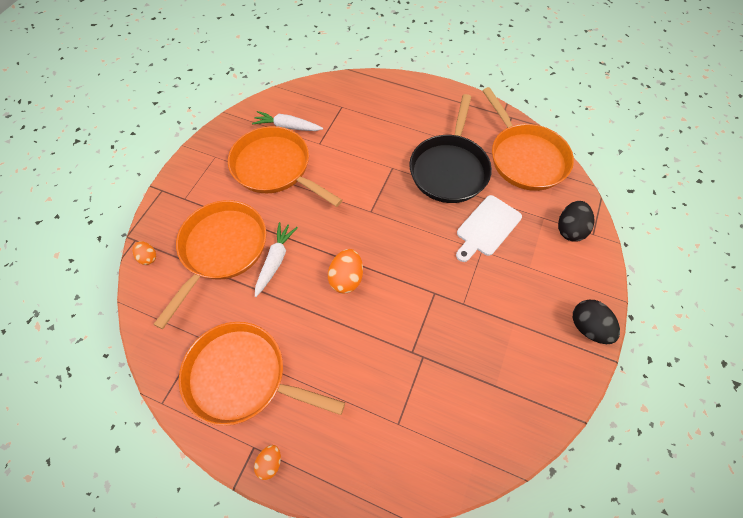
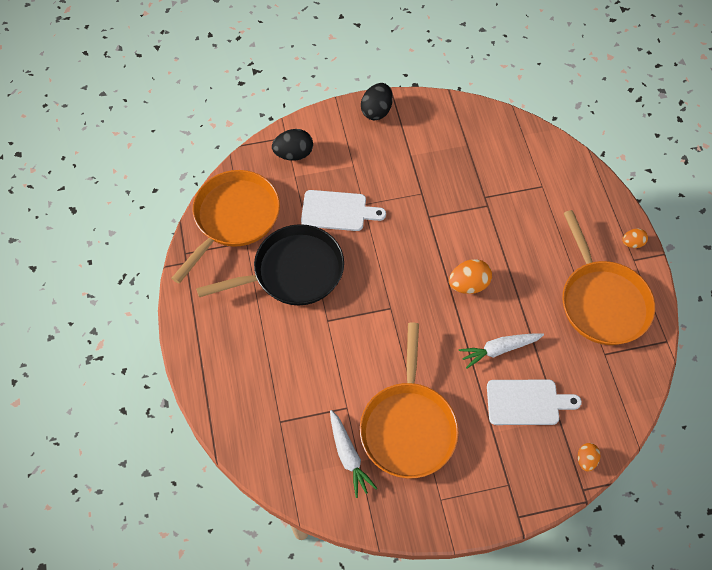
camera: 125 degrees left, 0 degrees up
orange pan [153,200,266,329] -> white cutting board [487,380,582,425]

